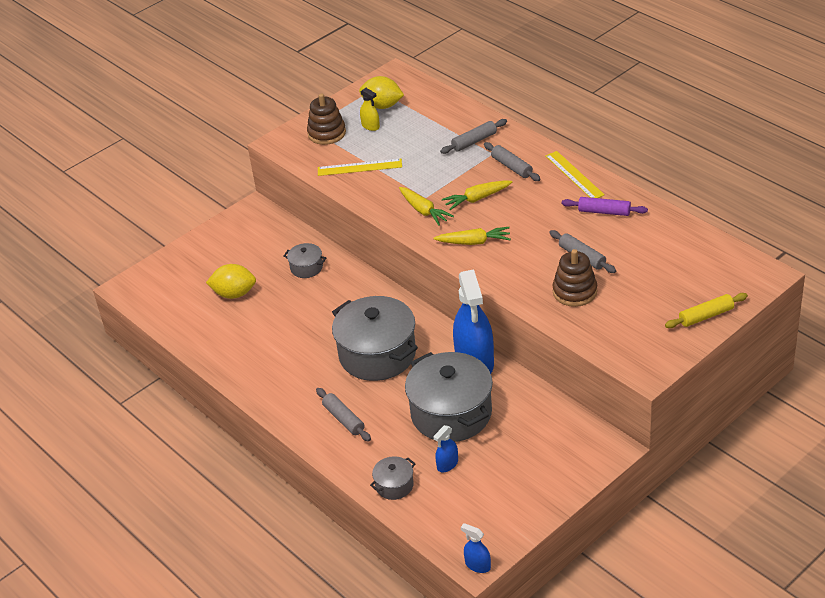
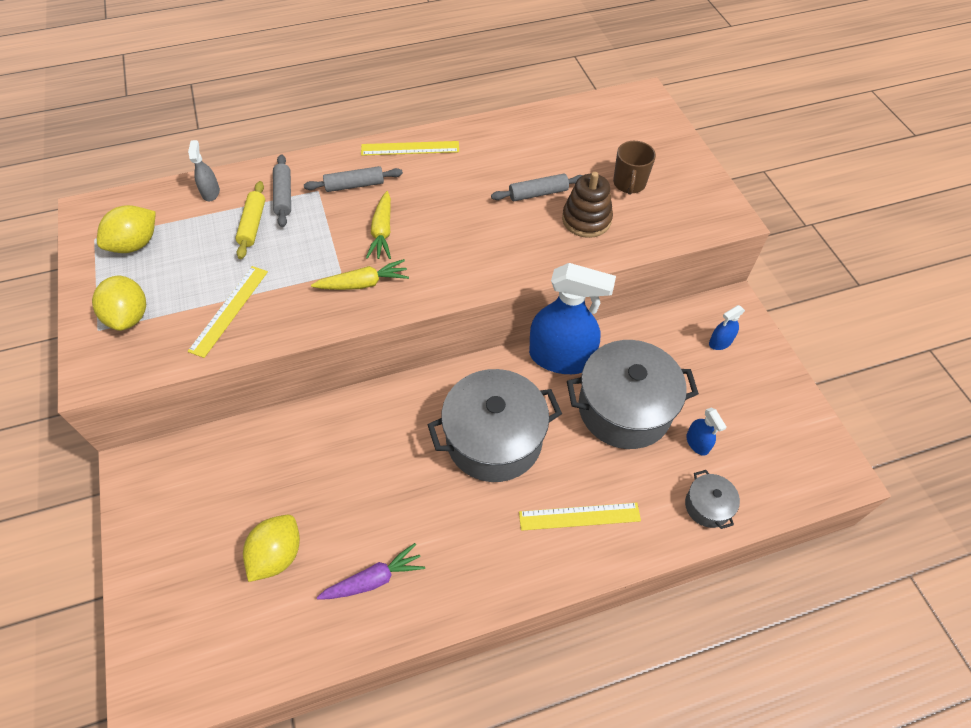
camera: 70 degrees left, 15 degrees up
grey pot [284,243,326,278] -> none
brown stacking toy [307,94,346,145] -> yellow lemon [92,275,146,331]
grey rolling pin [316,388,371,442] -> yellow ruler [519,503,641,531]
yellow spray bottle [360,88,380,131] -> none
yellow carrot [433,227,511,245] -> none
blue spray bottle [461,523,491,573] -> blue spray bottle moved to [709,305,745,350]
purple rolling pin [562,197,648,216] -> none
yellow rolling pin [665,293,748,328] -> yellow rolling pin moved to [235,181,265,259]
none -> grey spray bottle [188,140,220,201]
none -> purple carrot [317,543,425,600]
none -> brown mug [613,141,656,195]

